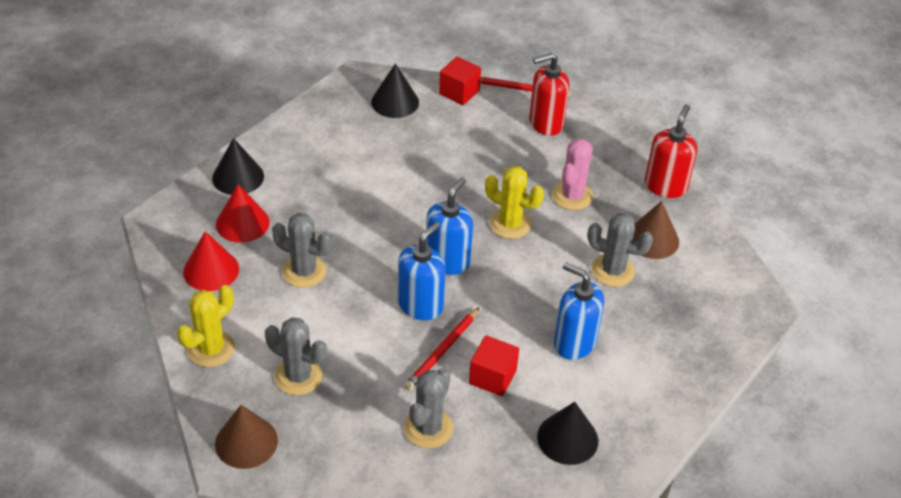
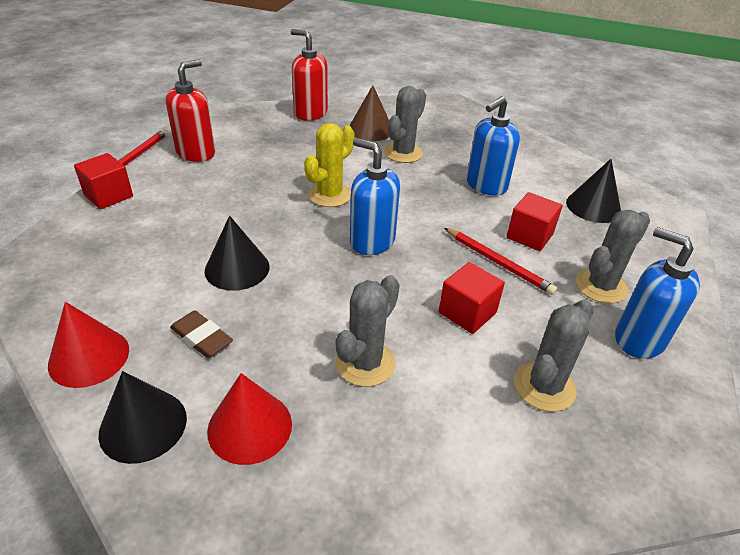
camera: 80 degrees left, 5 degrees down
yellow cactus [177,285,235,367] -> none
red cone [183,231,239,291] -> red cone moved to [48,302,129,388]
brown cone [215,405,278,469] -> none
black cone [371,63,419,118] -> black cone moved to [205,216,270,291]
blue soap dispenser [398,222,446,320] -> blue soap dispenser moved to [615,227,700,359]
grey cactus [404,368,453,449] -> grey cactus turned 75 degrees counterclockwise [576,210,650,304]
red soap dispenser [529,53,569,136] -> red soap dispenser turned 135 degrees counterclockwise [166,60,215,162]
pink cactus [552,138,593,210] -> none
none -> brown eraser [170,310,233,358]
none -> red cube [439,262,505,334]

